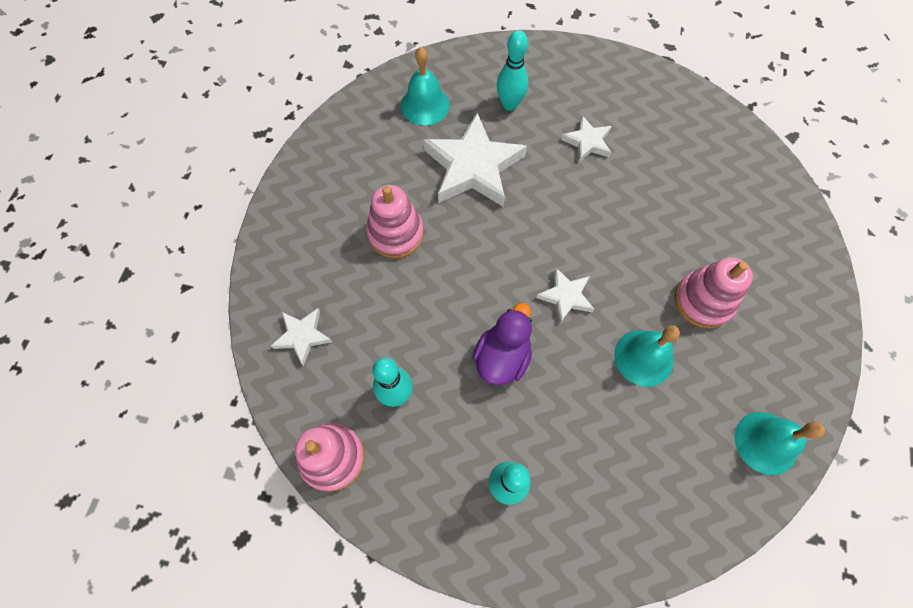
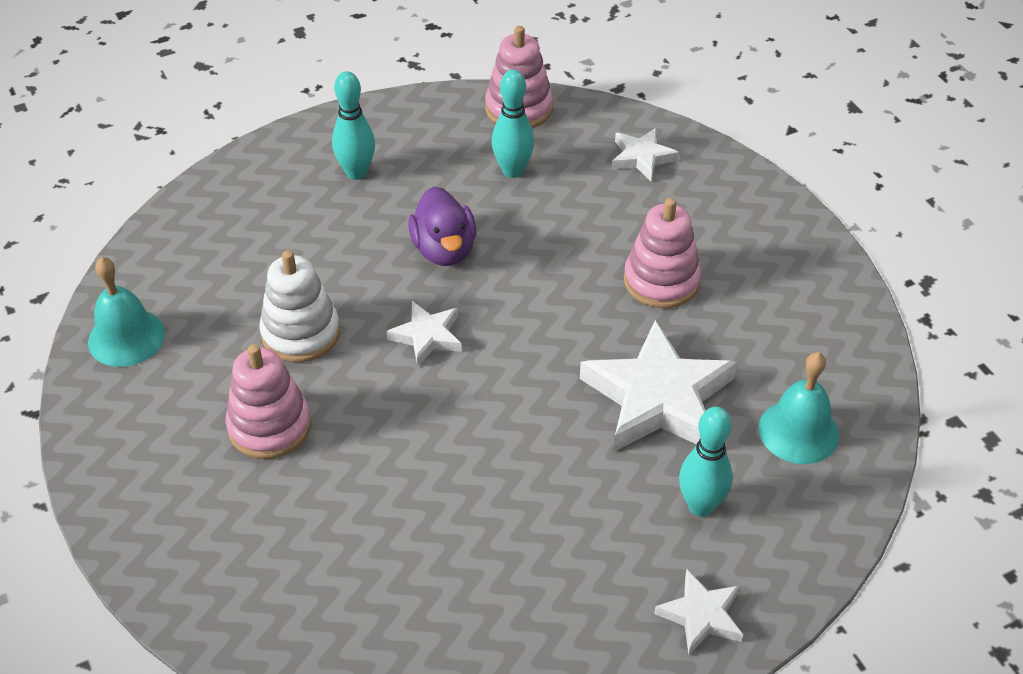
camera: 140 degrees right, 20 degrees down
white star [561,116,612,162] -> white star moved to [654,570,743,655]
turquoise bell [614,325,680,386] -> white stacking toy [259,250,340,362]

